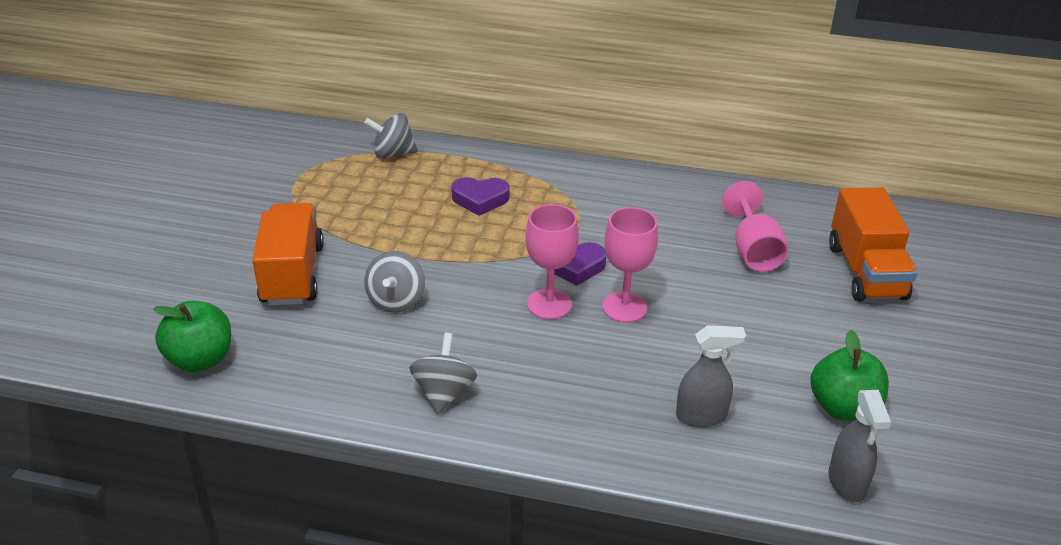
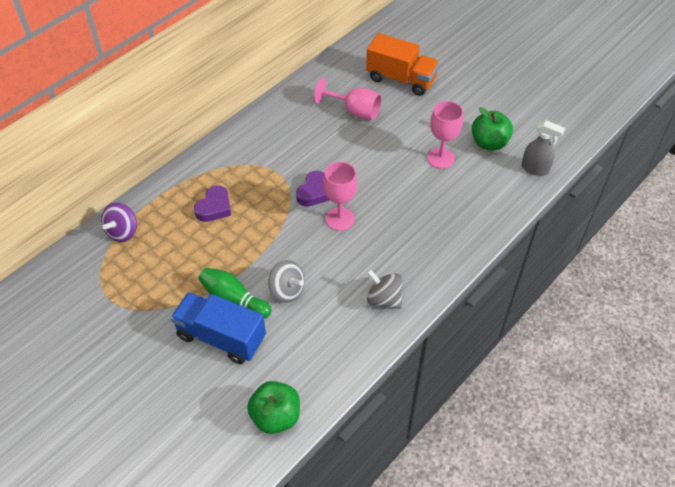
camera: 60 degrees left, 15 degrees up
orange truck [252,203,324,306] -> blue truck [171,292,266,364]
grey spinning top [364,113,418,159] -> purple spinning top [101,203,137,242]
pink goblet [602,207,658,323] -> pink goblet moved to [427,101,463,169]
grey spray bottle [676,325,746,427] -> none
none -> green bowling pin [198,268,272,318]

